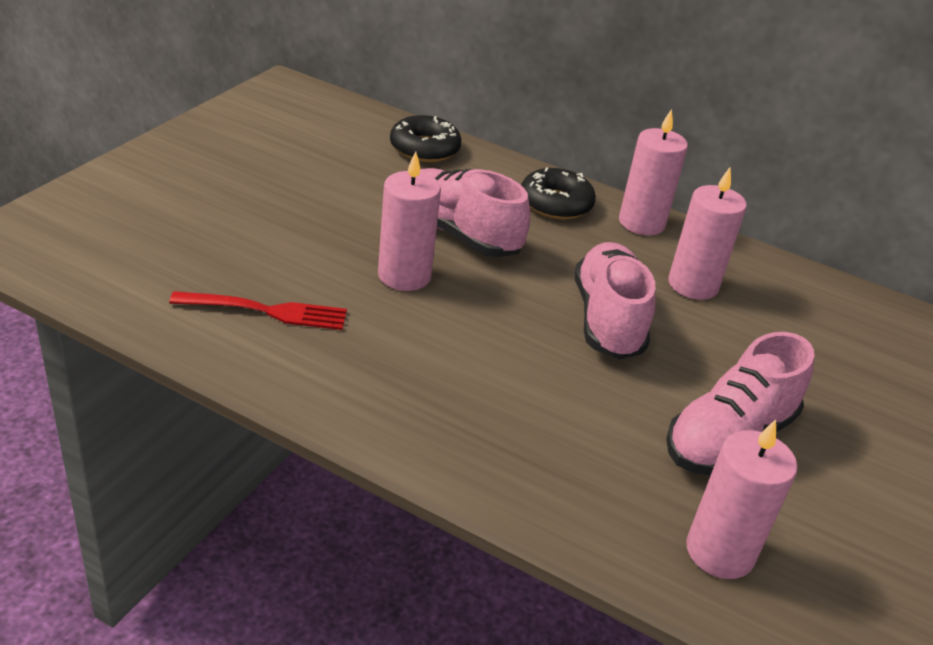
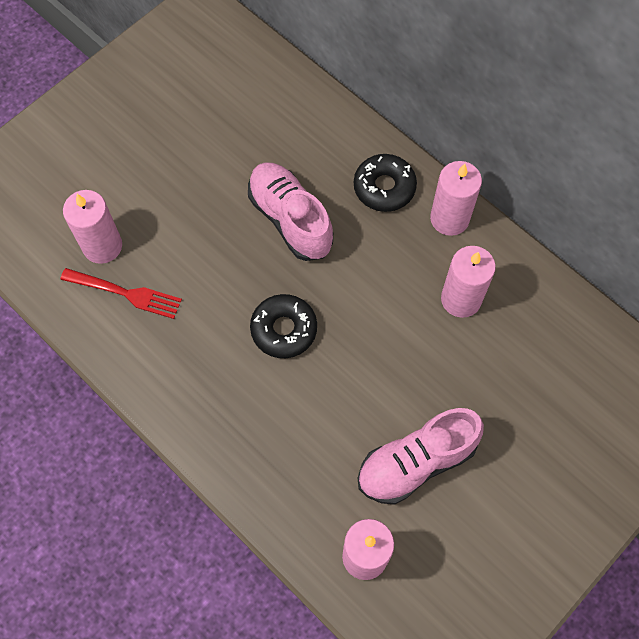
camera: 20 degrees right, 30 degrees up
pink candle [378,151,441,291] -> pink candle moved to [63,190,122,264]
black donut [390,115,461,162] -> black donut moved to [250,294,317,358]
pink shoe [575,242,656,360] -> none

